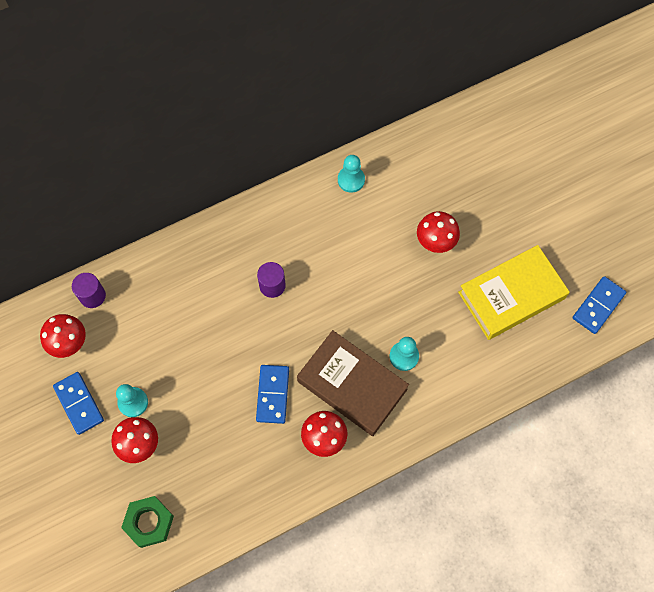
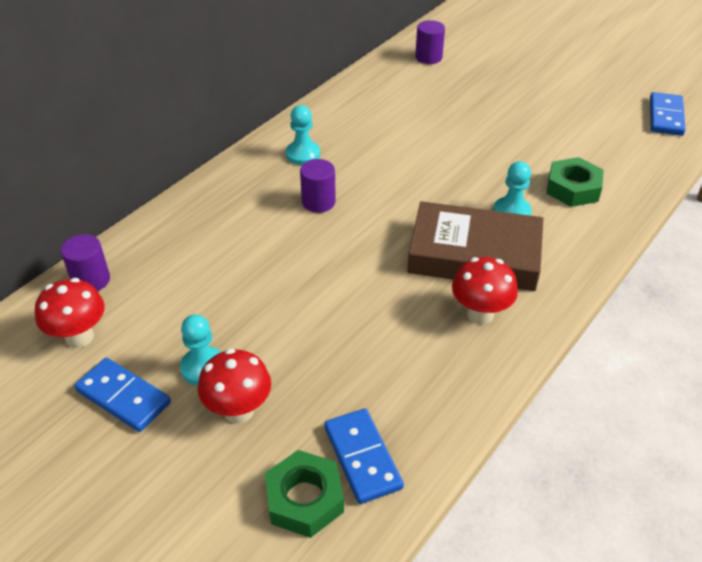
camera: 25 degrees left, 25 degrees down
blue domino [256,365,289,424] -> blue domino moved to [324,408,404,504]
turquoise pawn [338,155,365,193] -> turquoise pawn moved to [286,105,320,165]
red mushroom [417,211,460,253] -> none
yellow book [458,245,570,340] -> none
none -> purple cylinder [415,20,445,64]
none -> green nut [546,157,604,207]

